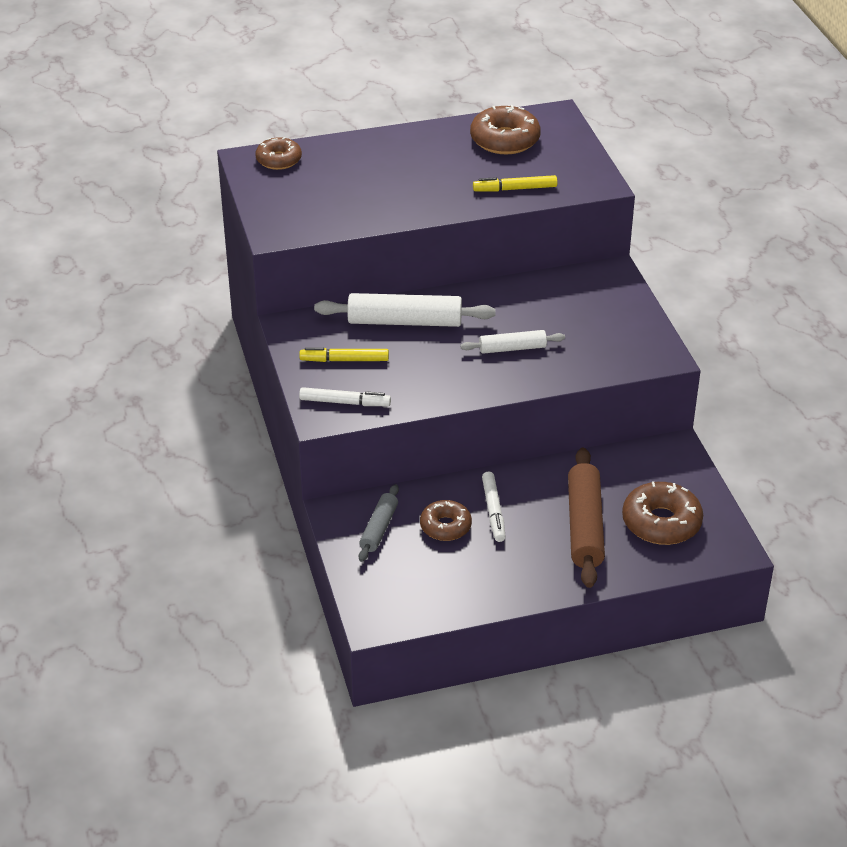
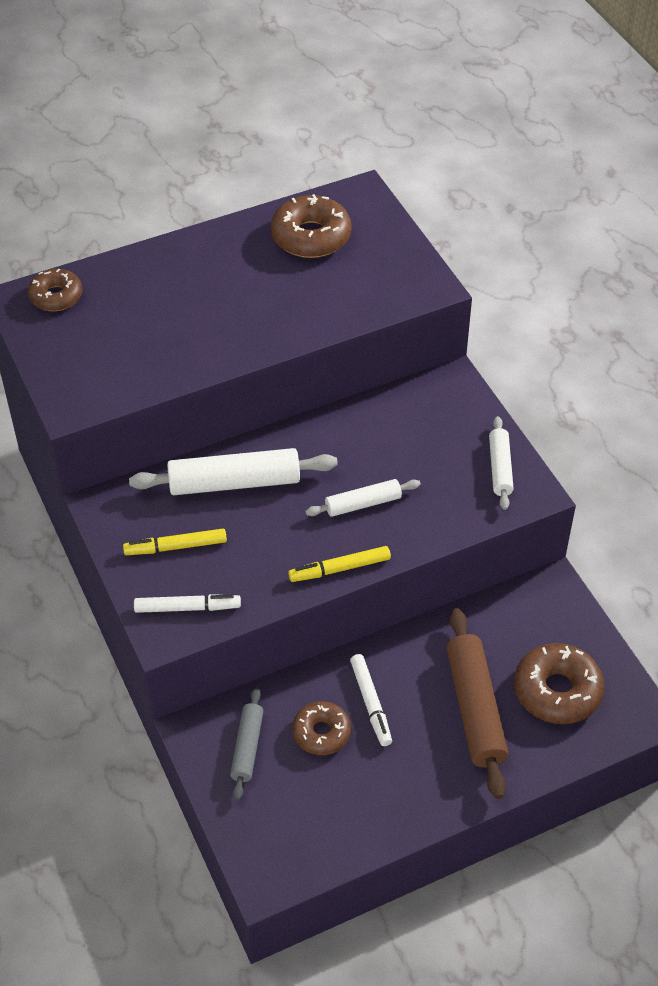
camera: 10 degrees left, 10 degrees up
yellow marker [473,175,557,192] -> yellow marker moved to [288,546,391,582]
none -> white rolling pin [489,416,514,510]

